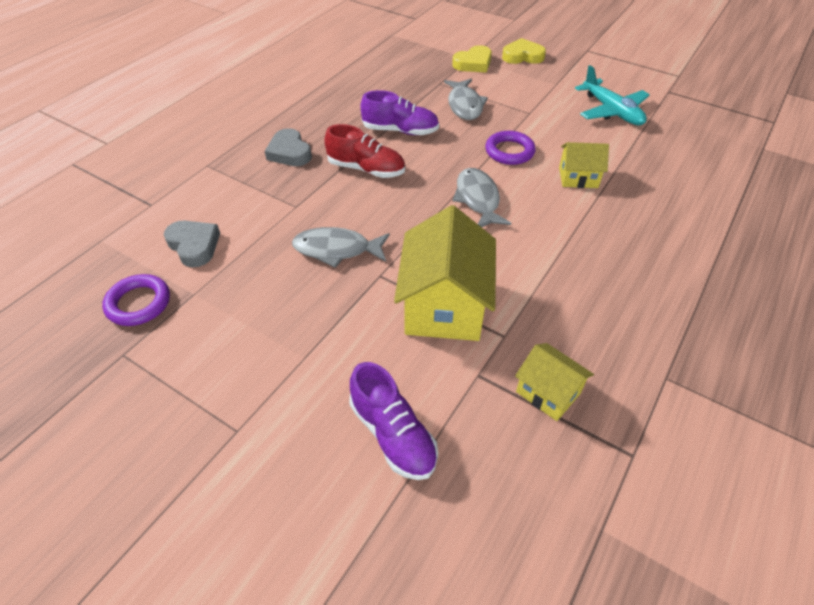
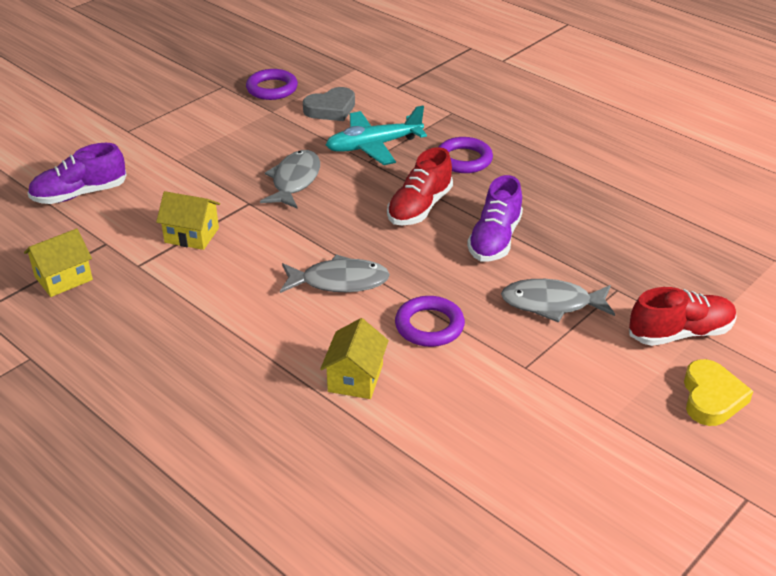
camera: 100 degrees right, 10 degrees down
grey heart [265,128,312,166] -> purple ring [439,137,493,173]
yellow house [394,205,496,341] -> yellow house [156,191,220,250], size x0.53
yellow heart [452,45,492,73] -> red shoe [629,287,737,346]
turquoise plane [575,65,650,125] -> turquoise plane moved to [326,106,427,165]

